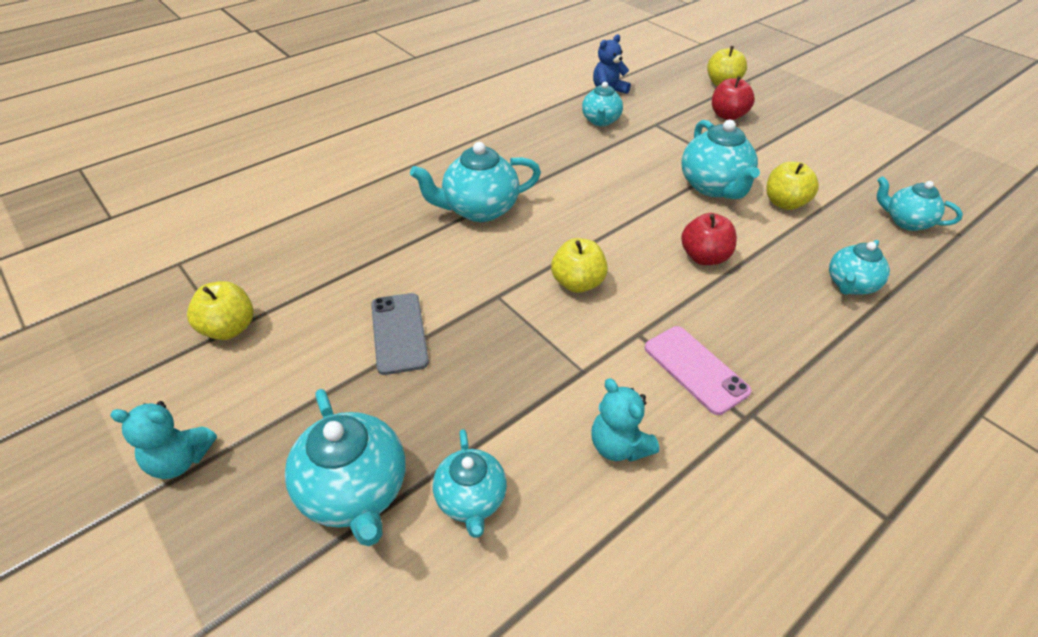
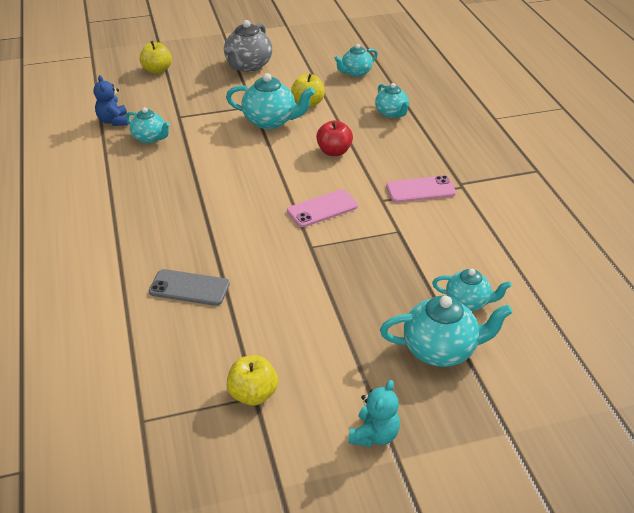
camera: 65 degrees left, 5 degrees down
grey phone [371,293,429,375] -> grey phone moved to [149,269,230,306]
turquoise teapot [410,142,541,222] -> none
yellow apple [551,238,608,293] -> pink phone [287,189,358,227]
turquoise teddy bear [591,378,659,462] -> none
red apple [712,76,755,120] -> none
none -> grey teapot [224,20,272,72]

